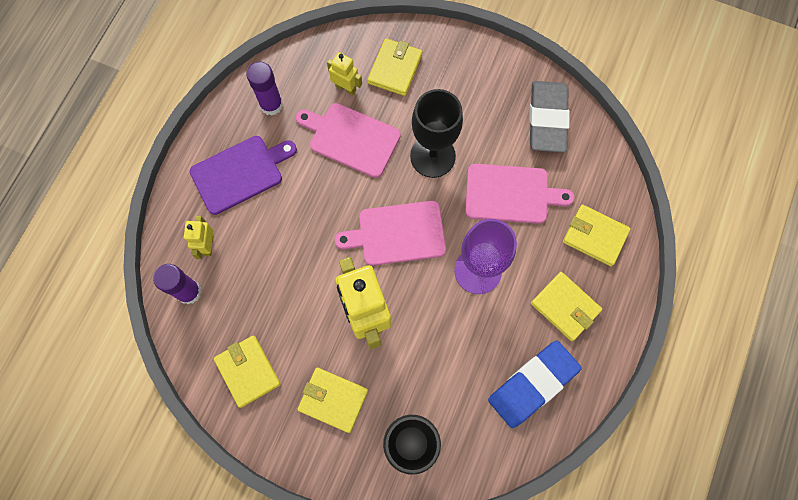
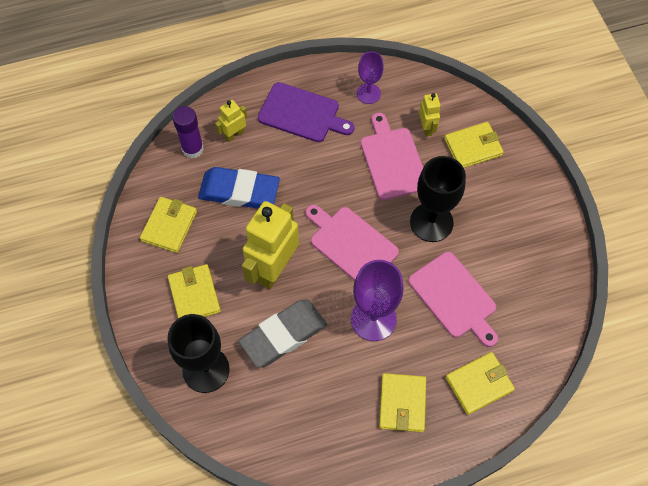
camera: 50 degrees right, 10 degrees down
purple glue stick [246,62,283,116] -> purple goblet [357,51,383,104]
blue eraser [488,341,582,428] -> blue eraser moved to [198,167,280,209]
grey eraser [529,81,570,153] -> grey eraser moved to [239,300,327,368]
yellow wallet [563,205,631,266] -> yellow wallet turned 75 degrees clockwise [446,352,515,415]

